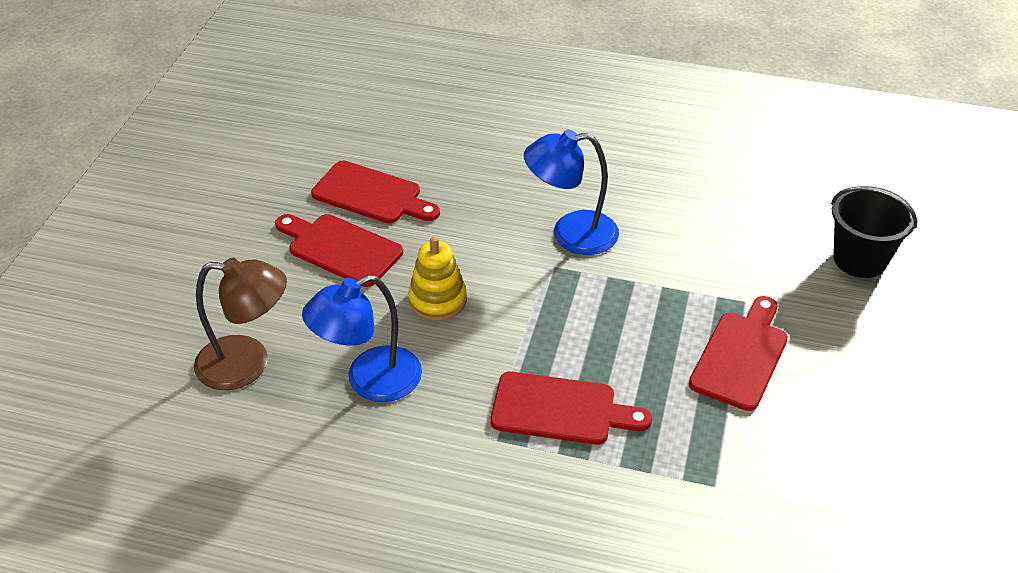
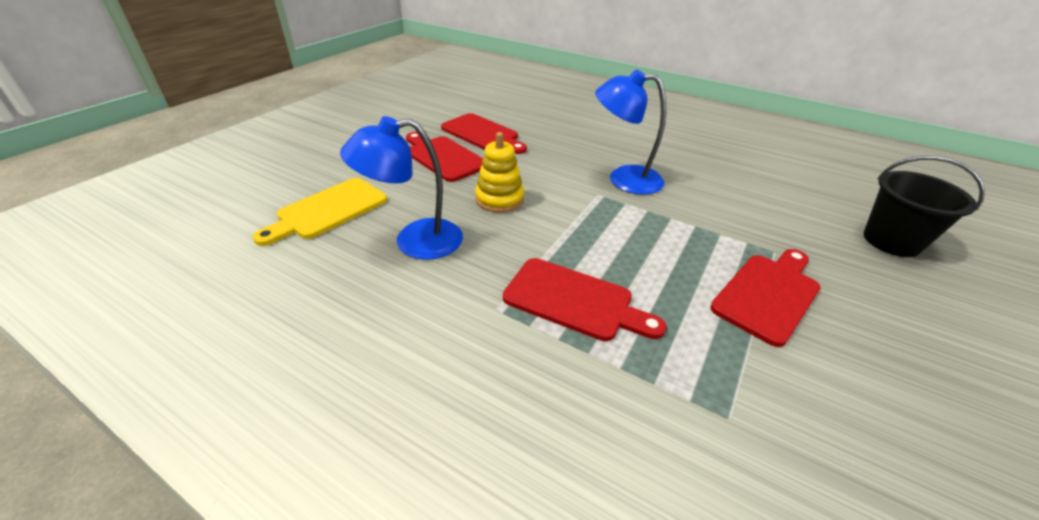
camera: 15 degrees right, 5 degrees down
brown lamp [194,258,287,390] -> yellow cutting board [252,178,387,246]

